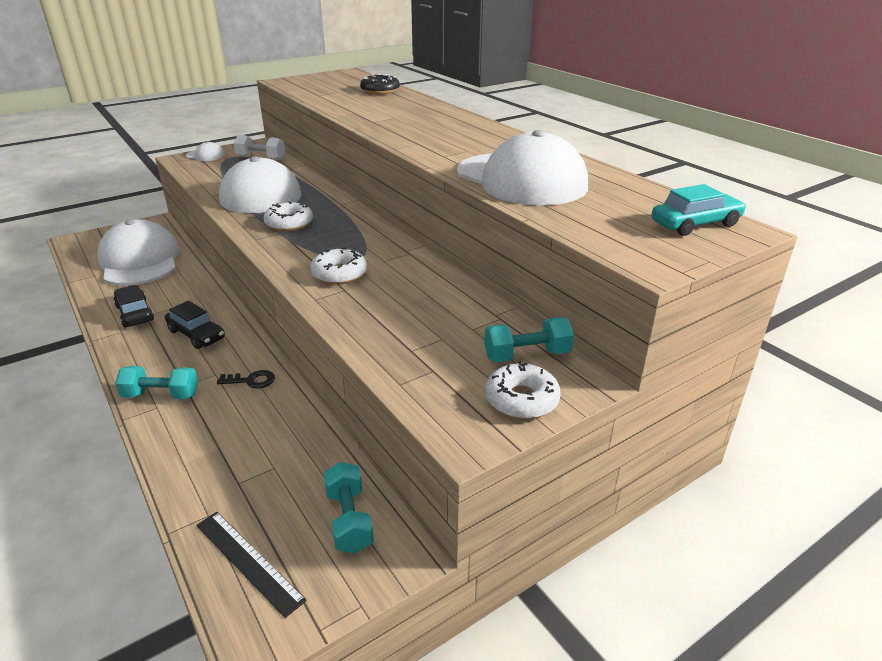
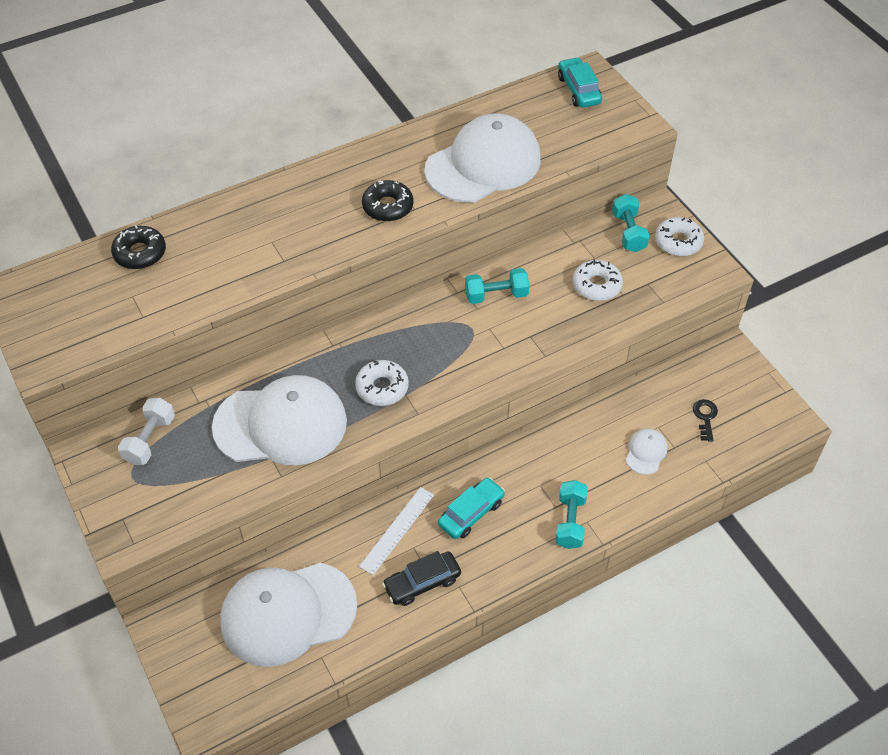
camera: 85 degrees left, 20 degrees up
black car [165,301,225,349] -> turquoise car [438,477,505,539]
white cap [186,141,225,161] -> white cap moved to [626,429,667,475]
black ruler [196,512,307,618] -> none
black key [217,370,275,389] -> black key moved to [693,399,718,442]
white donut [310,248,367,285] -> white donut moved to [573,259,623,301]
turquoise dumbbell [323,462,374,553] -> turquoise dumbbell moved to [465,268,529,304]
none -> white ruler [359,487,434,575]
none -> black donut [362,180,413,221]

